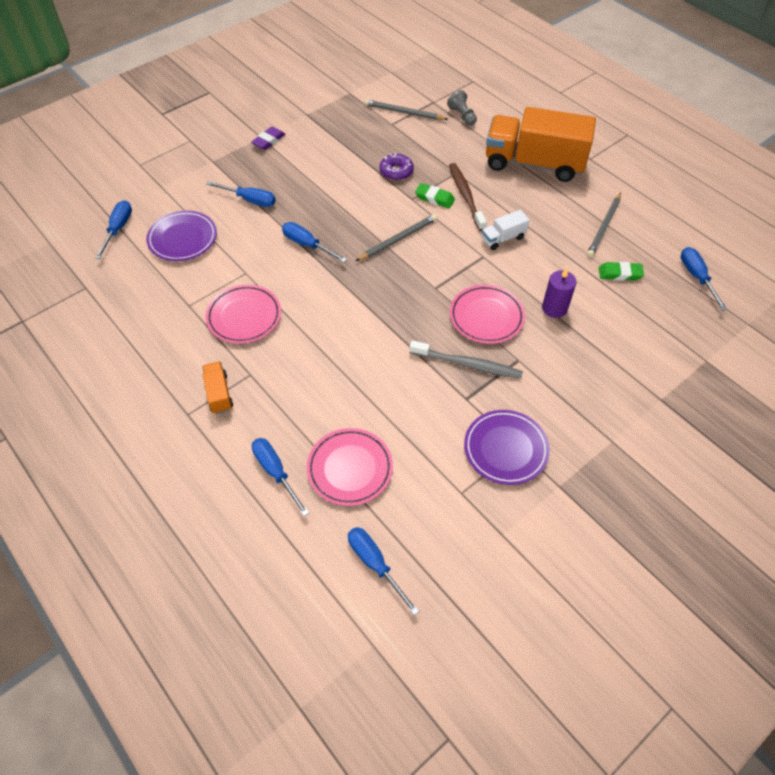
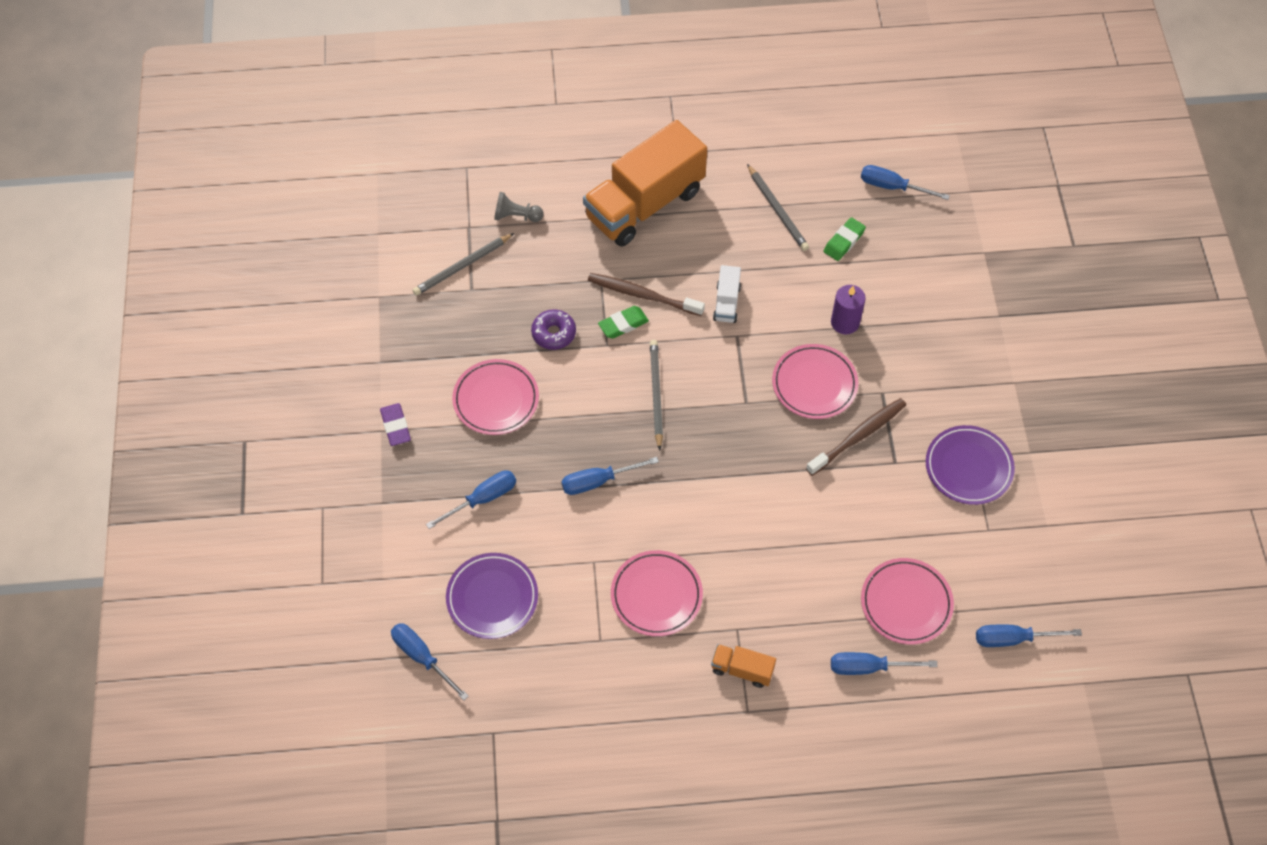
camera: 55 degrees left, 5 degrees up
grey toothbrush [409,340,523,379] -> brown toothbrush [806,398,906,476]
none -> pink plate [452,359,539,435]

